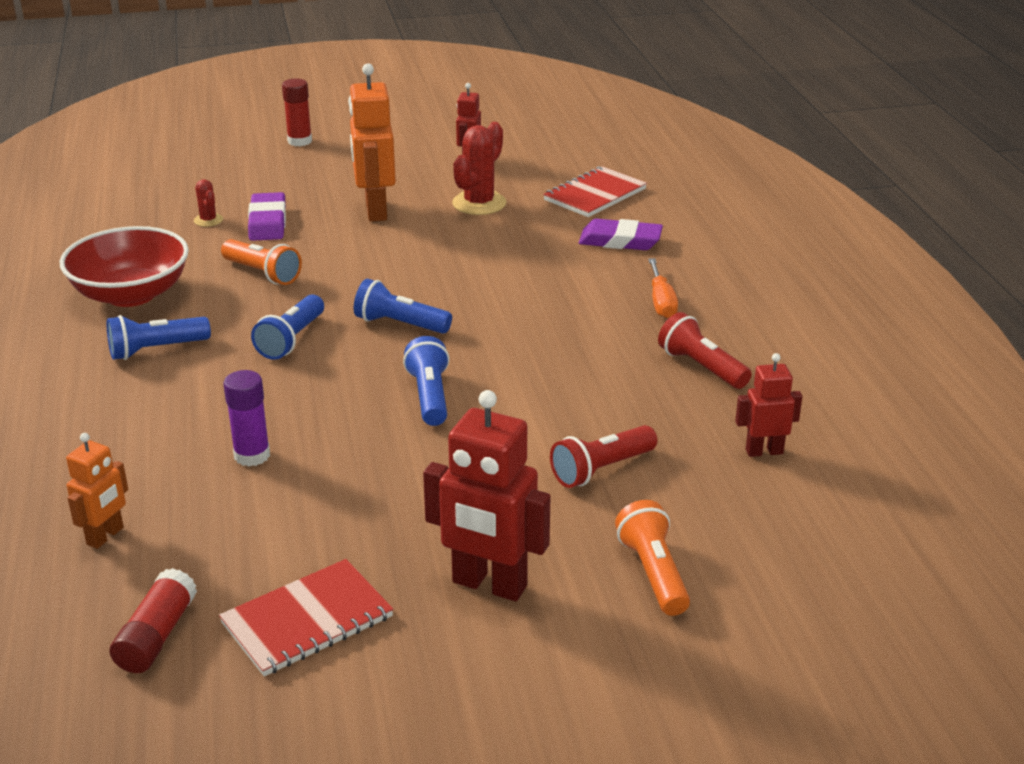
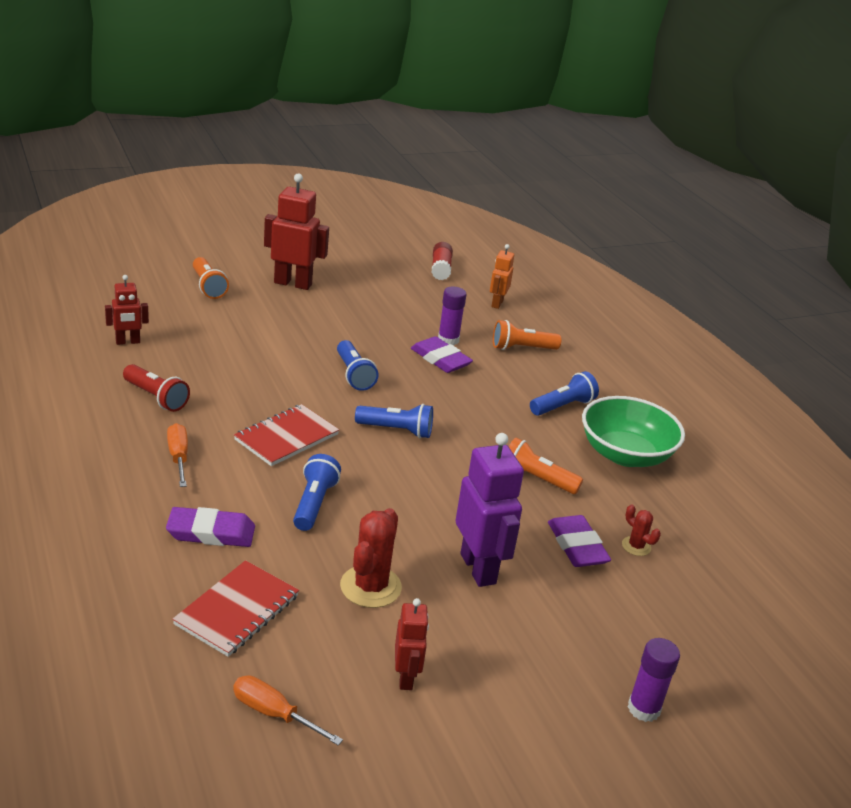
camera: 165 degrees right, 0 degrees up
red bowl [60,226,189,307] -> green bowl [582,396,685,467]
red notebook [219,559,394,676] -> red notebook moved to [234,404,339,466]
blue flashlight [251,294,324,360] -> blue flashlight moved to [293,454,341,531]
red glue stick [282,78,312,146] -> purple glue stick [628,638,680,722]
orange robot [348,63,396,221] -> purple robot [456,433,524,587]
red flashlight [550,425,657,488] -> none
none -> orange screwdriver [233,675,343,746]
none -> purple eraser [411,336,473,373]
none -> orange flashlight [493,320,561,350]

